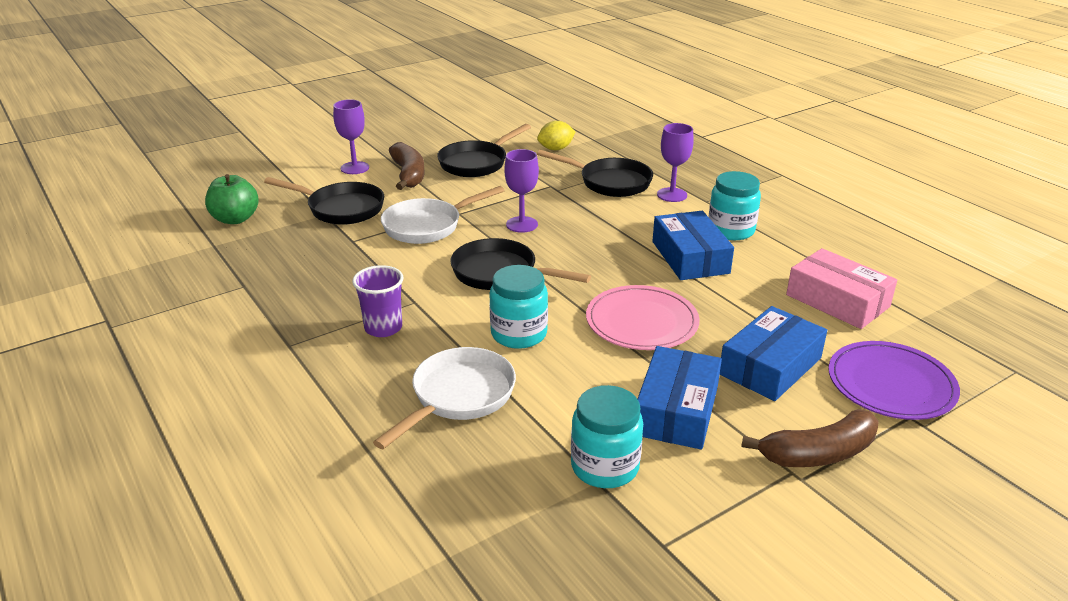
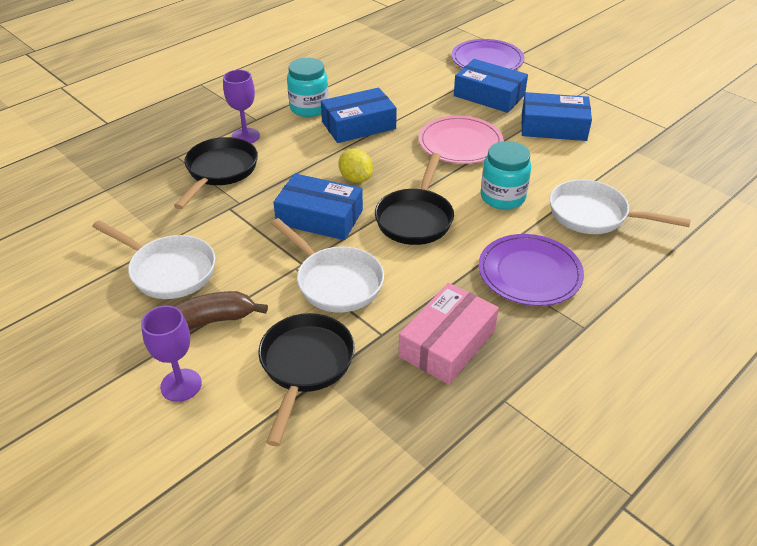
camera: 100 degrees left, 10 degrees up
green apple [205,174,259,224] -> none
purple cup [352,265,404,337] -> purple plate [479,234,584,306]
black pan [437,124,531,177] -> white pan [92,220,215,299]
purple goblet [505,149,539,233] -> blue box [273,173,363,240]
yellow lemon [537,121,576,150] -> yellow lemon moved to [338,148,373,183]
turquoise jar [571,385,643,488] -> none
brown banana [741,409,879,467] -> none
pink box [786,248,897,329] -> pink box moved to [398,283,499,385]

